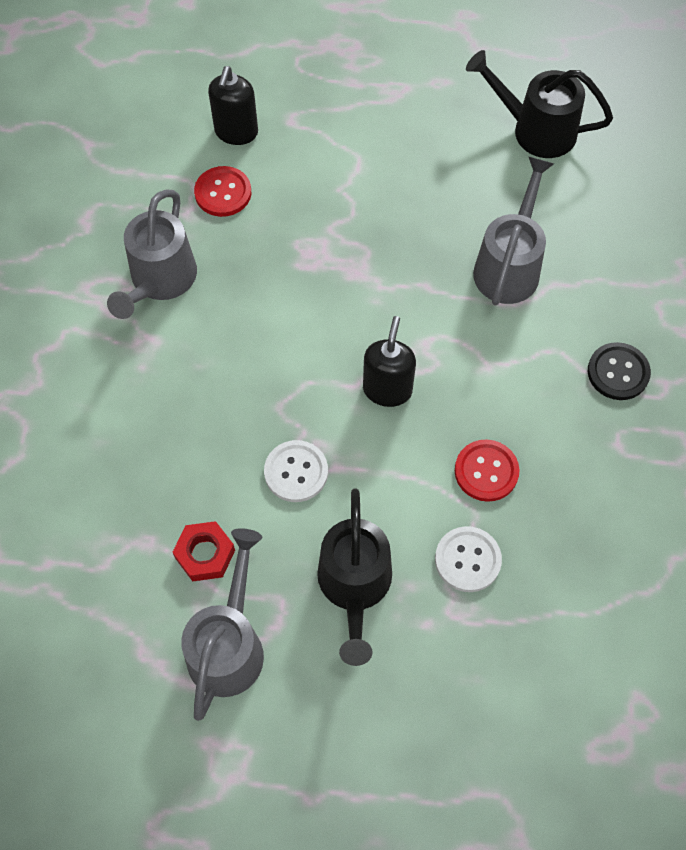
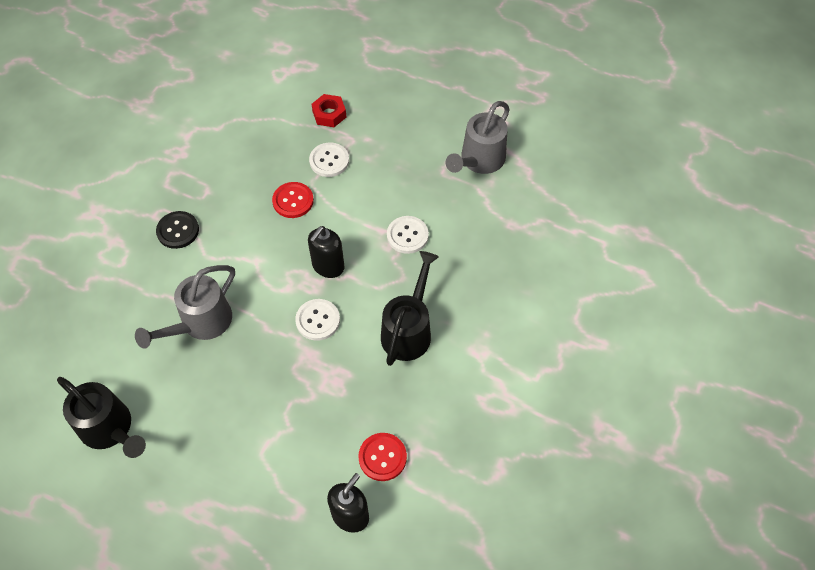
camera: 160 degrees left, 5 degrees down
grey watering can [107,190,197,319] -> none
red nut [172,521,235,582] -> red nut moved to [312,94,346,127]
black watering can [317,488,392,666] -> black watering can moved to [381,251,439,366]
none -> white button [295,299,340,341]

